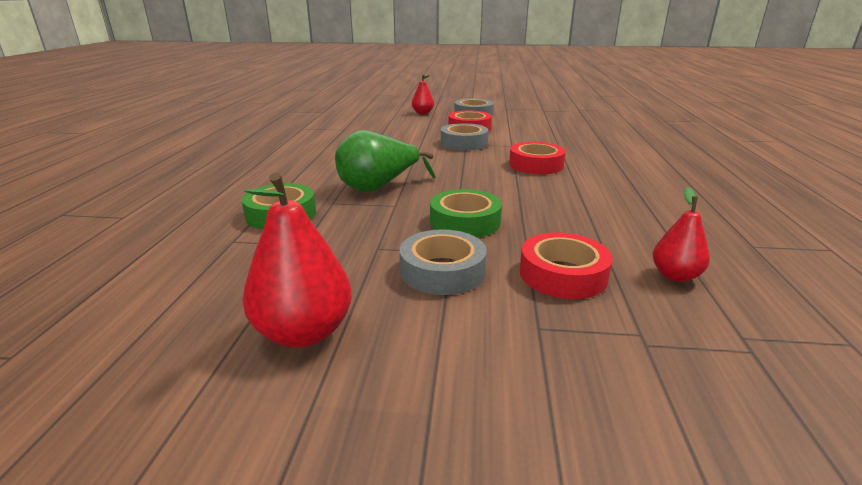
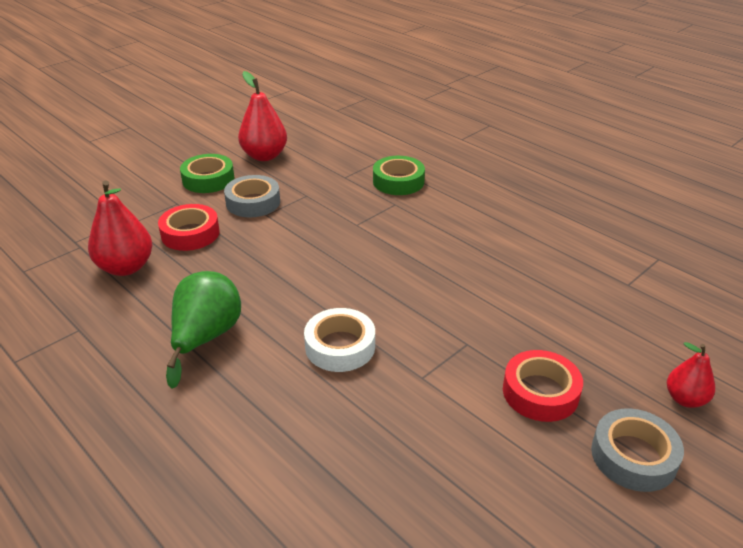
camera: 130 degrees right, 10 degrees up
green pear [335,130,435,192] -> green pear moved to [166,271,241,389]
green tape [430,189,502,238] -> green tape moved to [180,154,234,193]
grey tape [441,123,489,150] -> none
red tape [509,142,566,174] -> white tape [304,308,375,372]
red pear [653,187,710,282] -> red pear [88,181,153,276], size x1.68

